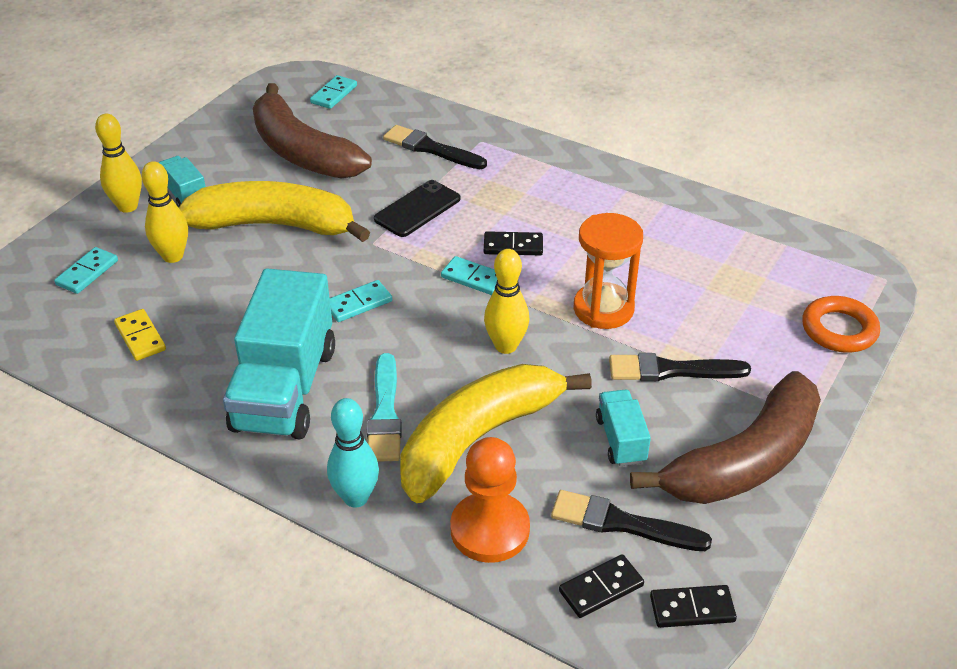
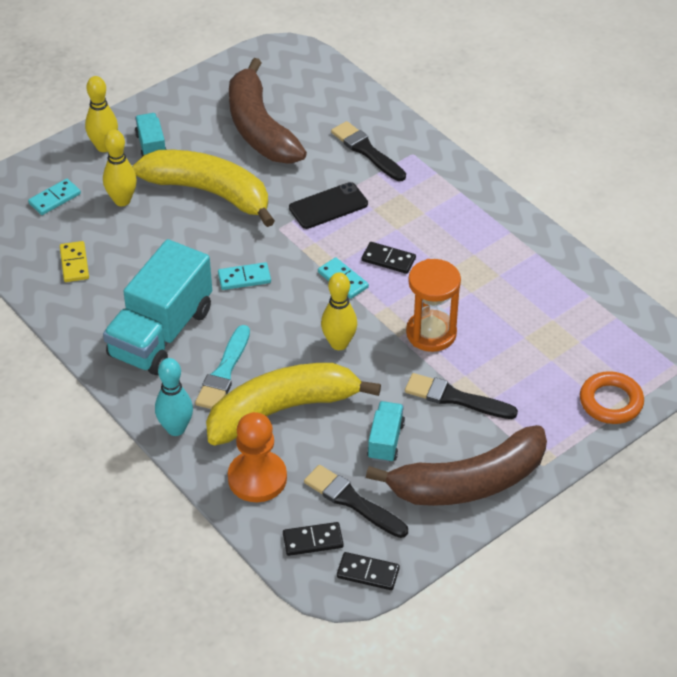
camera: 20 degrees right, 5 degrees up
turquoise domino [310,75,357,109] -> none

